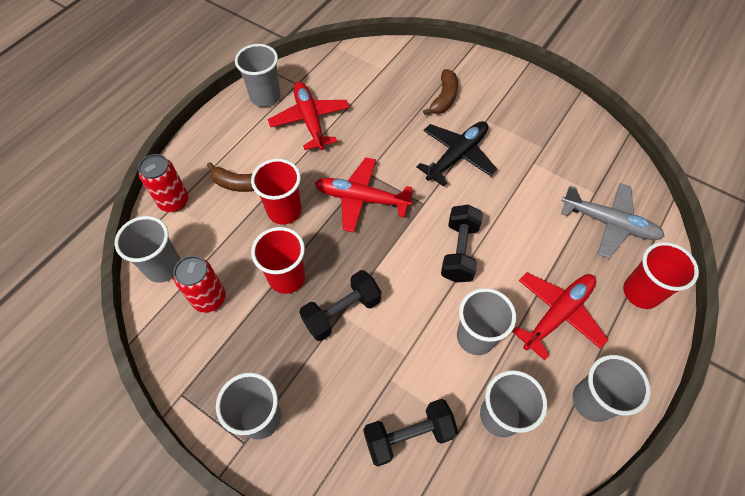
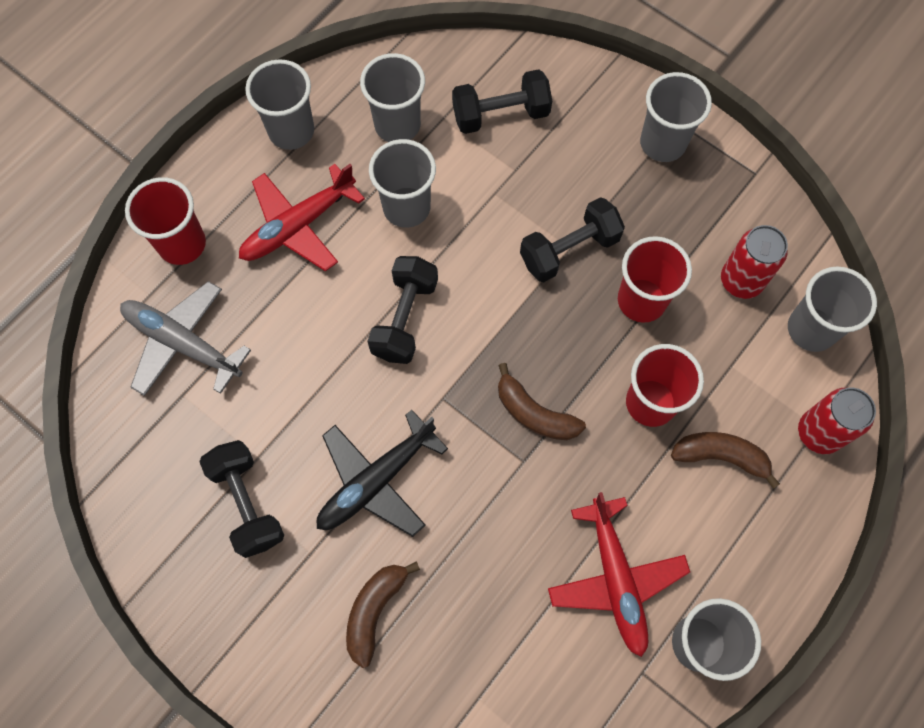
camera: 175 degrees left, 10 degrees up
red plane [315,157,413,232] -> brown banana [498,363,586,440]
none -> black dumbbell [199,440,284,558]

